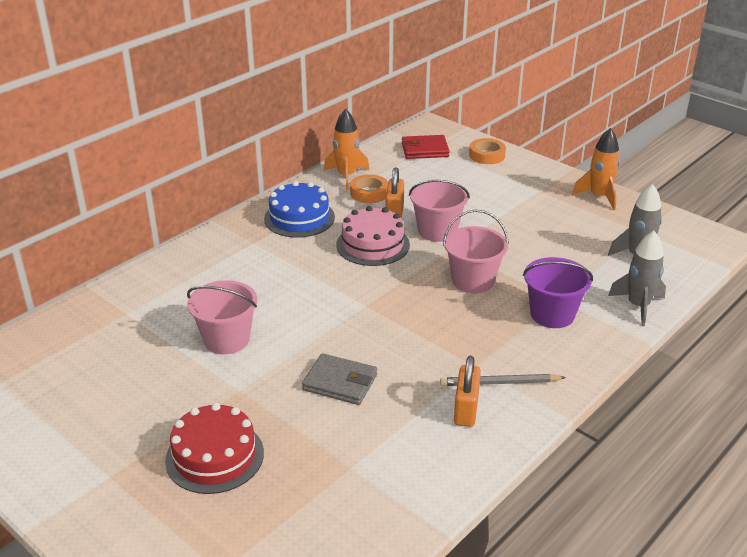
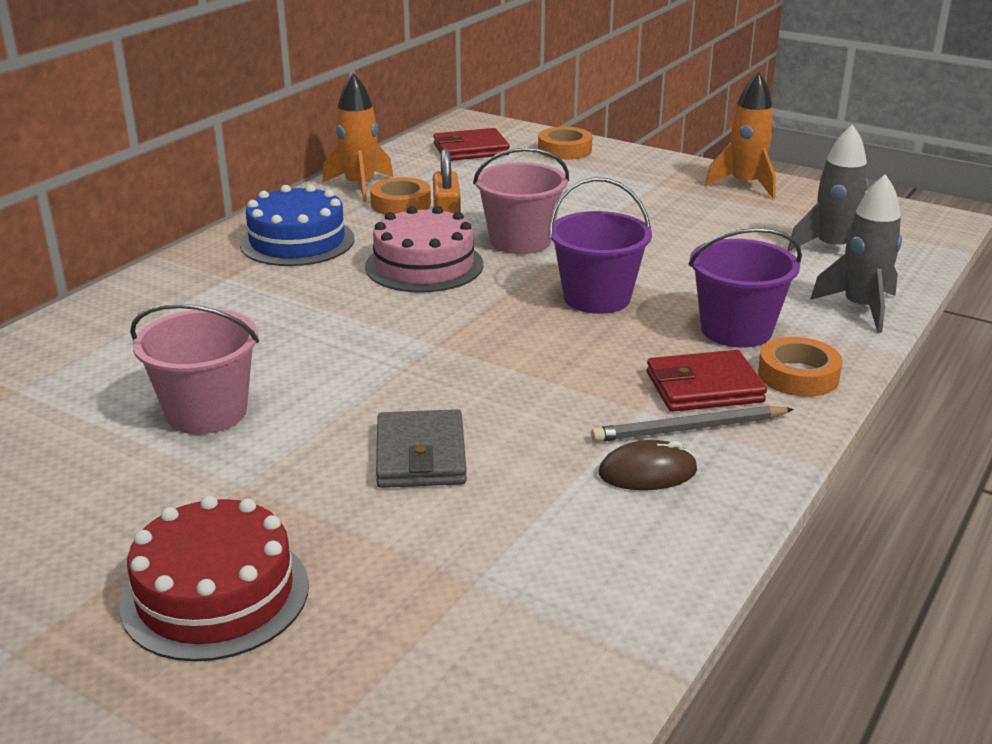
camera: 10 degrees left, 5 degrees down
grey wallet [302,353,377,405] -> grey wallet turned 75 degrees clockwise [376,409,467,488]
pink bucket [443,210,509,293] -> purple bucket [549,177,652,314]
orange padlock [454,356,481,427] -> brown mouse [599,440,697,490]
none -> red wallet [647,350,767,412]
none -> orange tape [758,337,843,397]

